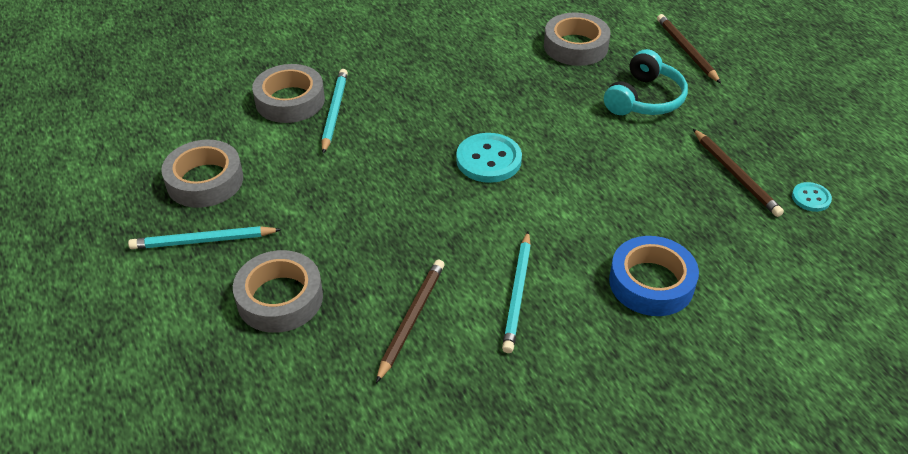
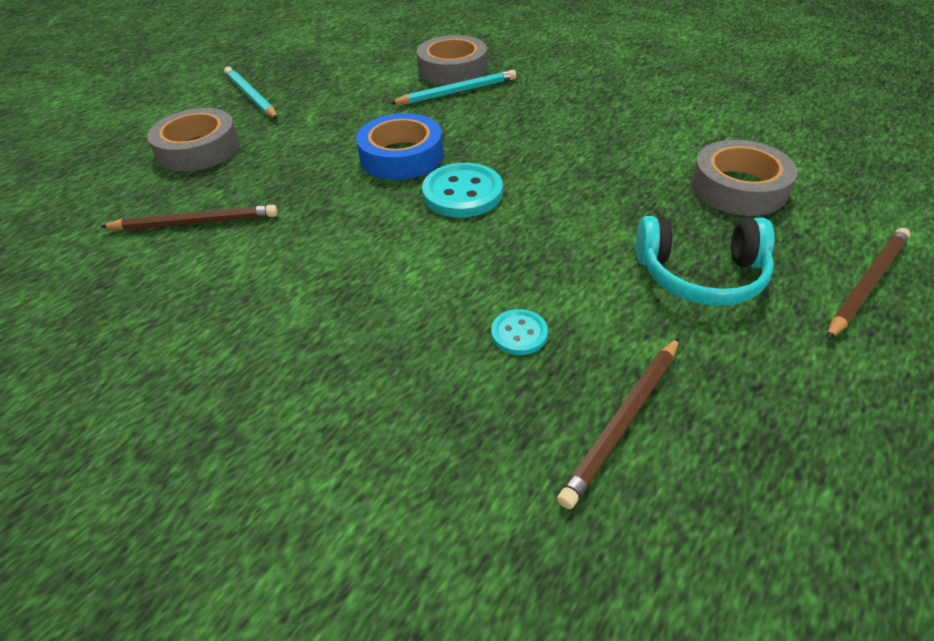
camera: 65 degrees right, 0 degrees up
grey tape [161,140,243,208] -> none
turquoise pencil [502,232,531,353] -> none
blue tape [609,236,699,316] -> blue tape moved to [356,113,443,180]
turquoise button [792,182,832,212] -> turquoise button moved to [491,309,548,355]

